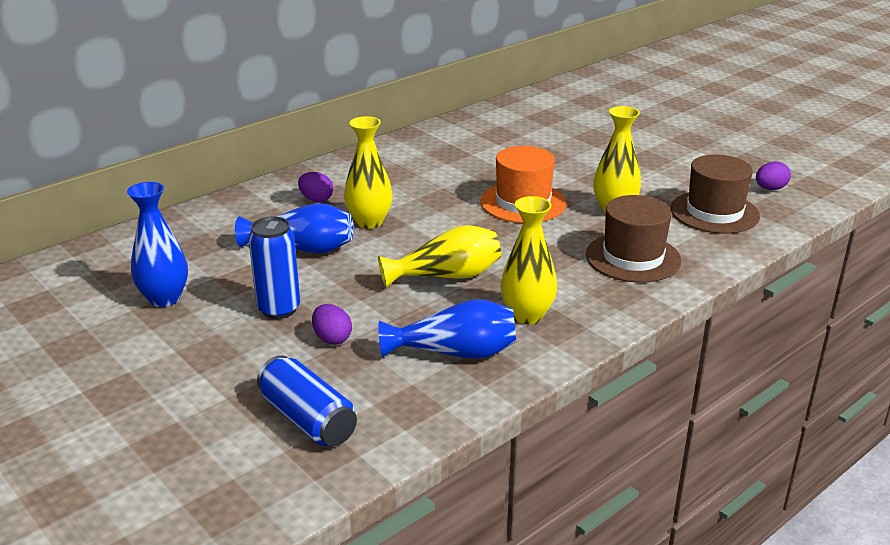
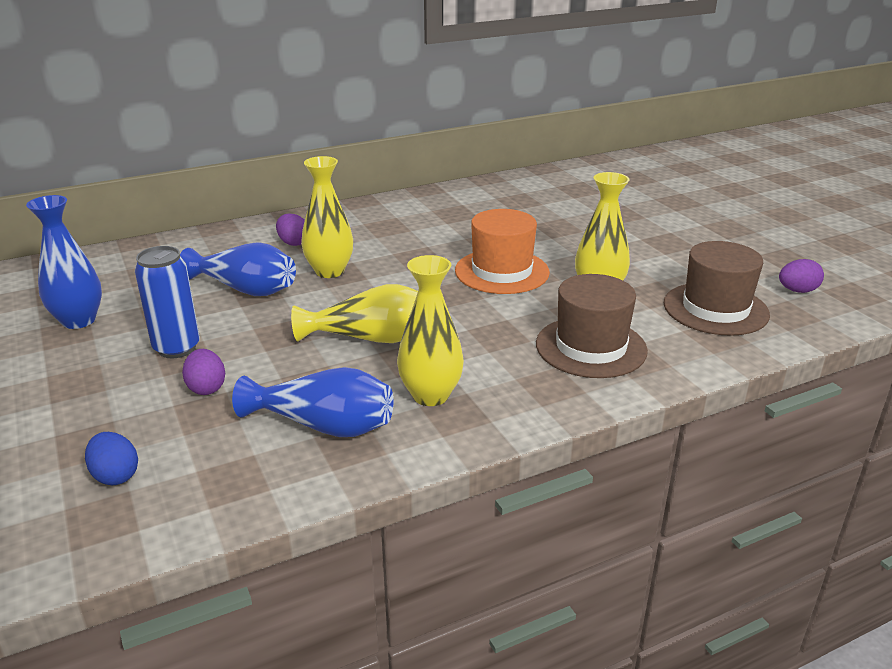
camera: 15 degrees right, 0 degrees up
blue can [257,355,357,446] -> blue egg [85,432,138,485]

